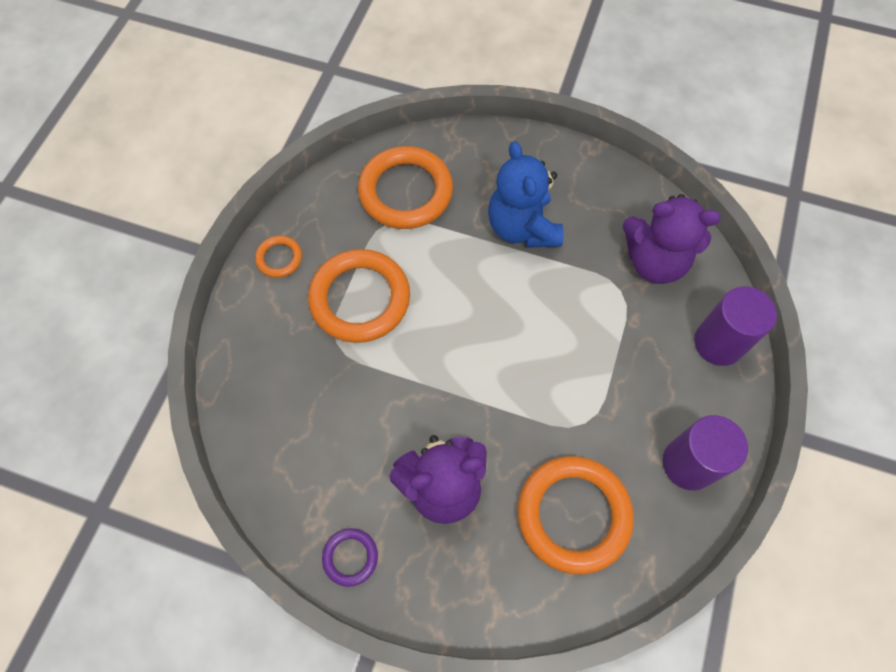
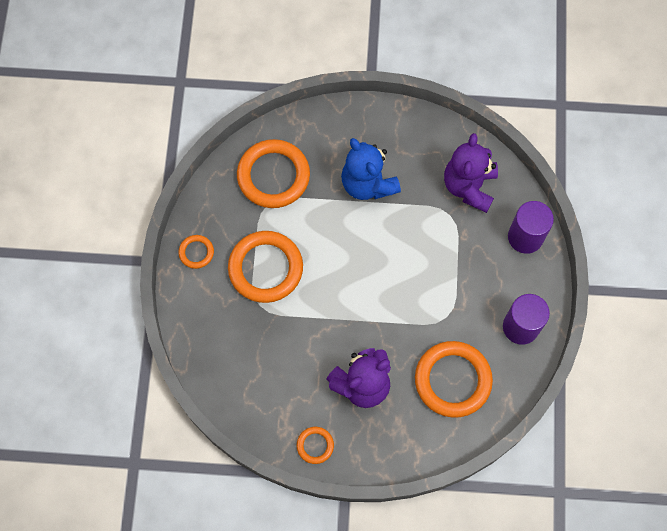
camera: 15 degrees left, 5 degrees up
purple ring [322,528,378,587] -> orange ring [297,427,334,464]
purple teddy bear [622,194,721,284] -> purple teddy bear turned 105 degrees clockwise [444,133,498,213]

